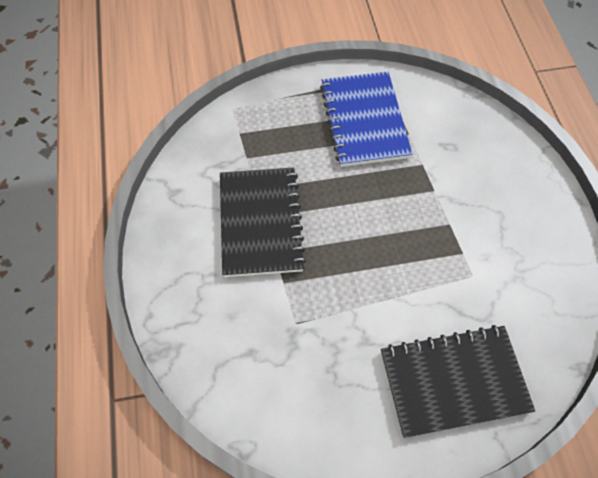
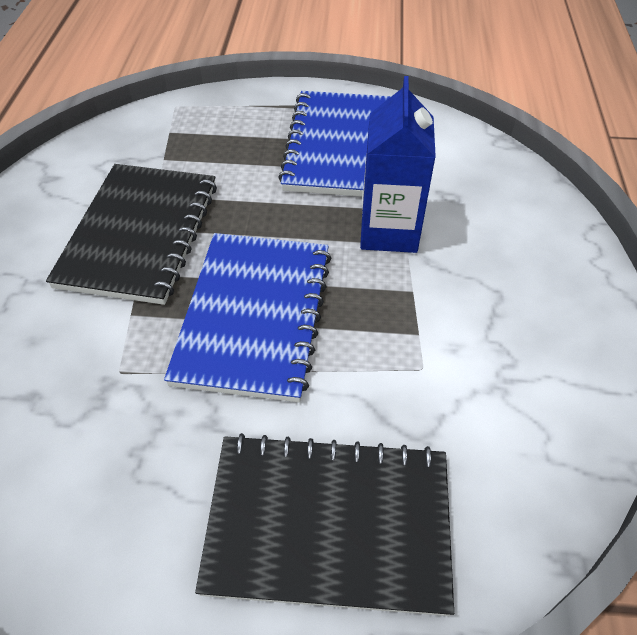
camera: 15 degrees right, 10 degrees down
none -> blue notebook [164,233,331,402]
none -> blue carton [360,76,436,253]

